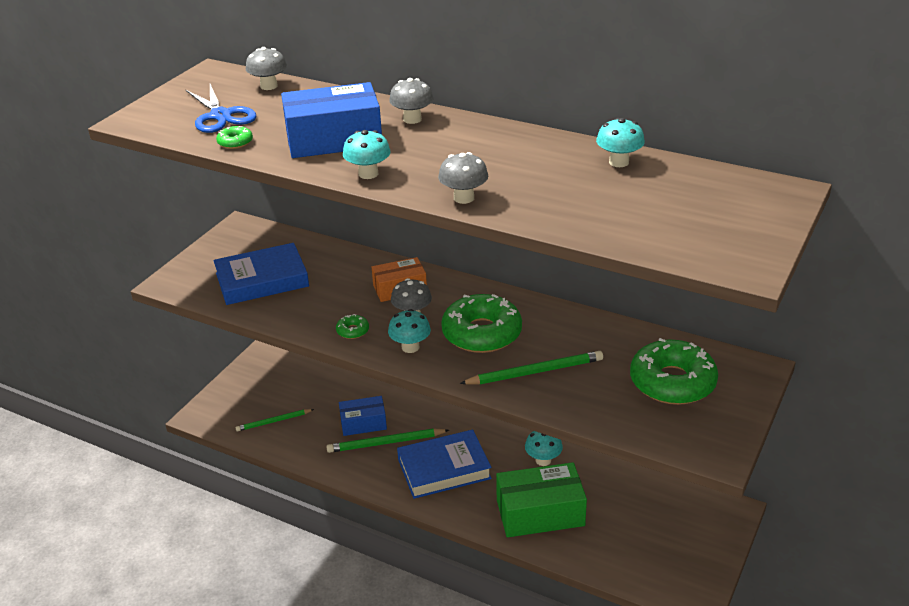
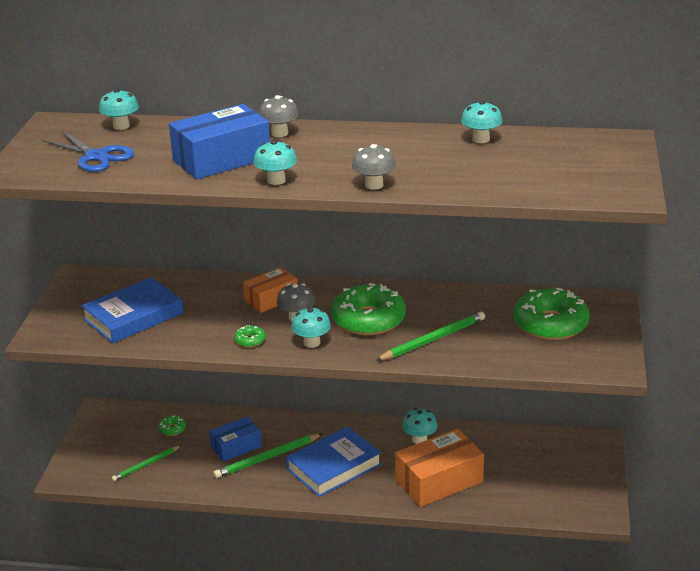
camera: 20 degrees left, 5 degrees down
green donut [216,126,253,149] -> green donut moved to [158,415,186,436]
grey mushroom [246,47,287,90] -> turquoise mushroom [99,89,139,130]
green box [496,462,587,537] -> orange box [395,429,484,507]

